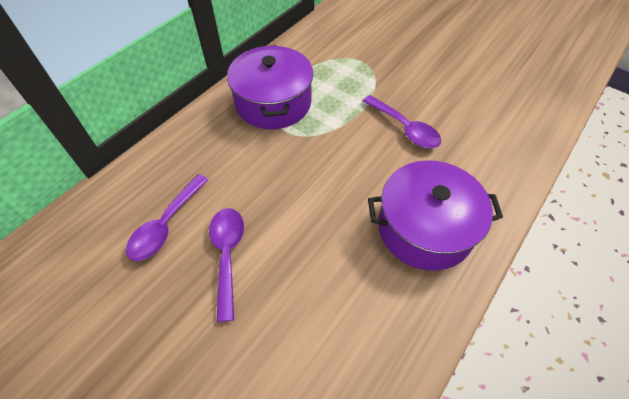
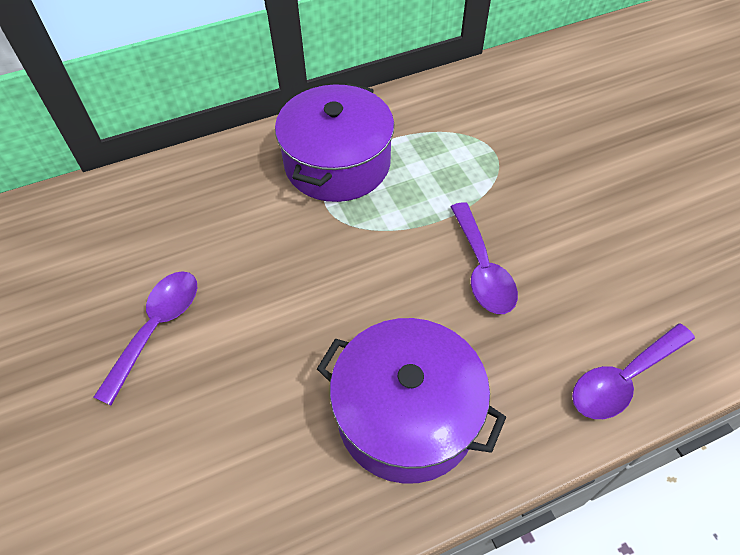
camera: 30 degrees right, 0 degrees up
purple spoon [126,174,209,261] -> purple spoon moved to [572,323,695,419]

